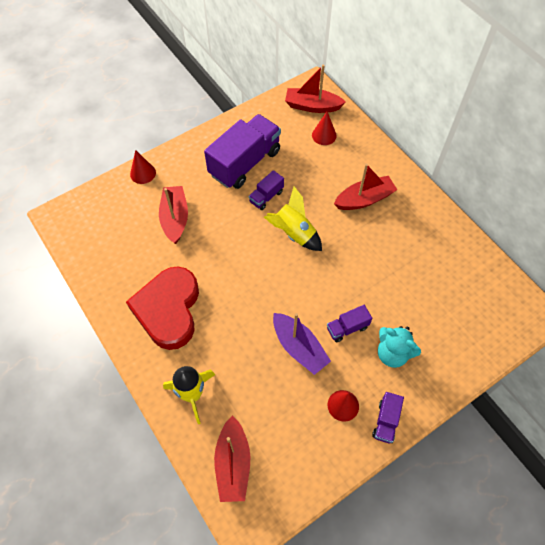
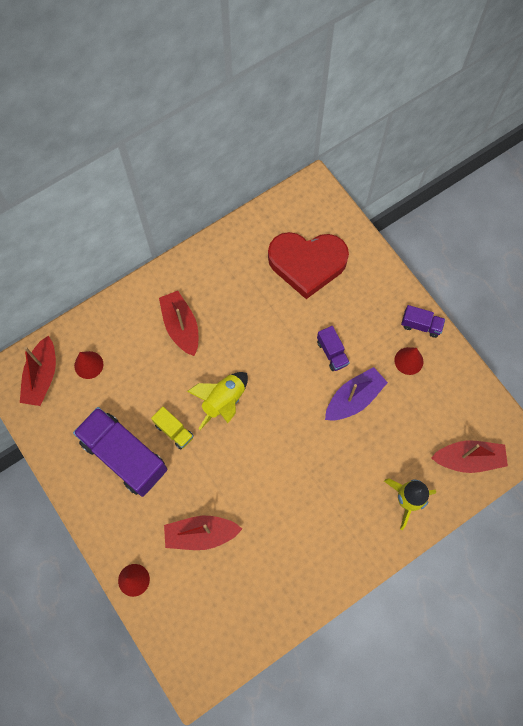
camera: 90 degrees left, 10 degrees up
red heart [126,266,199,350] -> red heart moved to [268,232,349,299]
purple truck [249,170,284,210] -> yellow truck [151,407,194,449]
turquoise teddy bear [378,326,421,368] -> none

